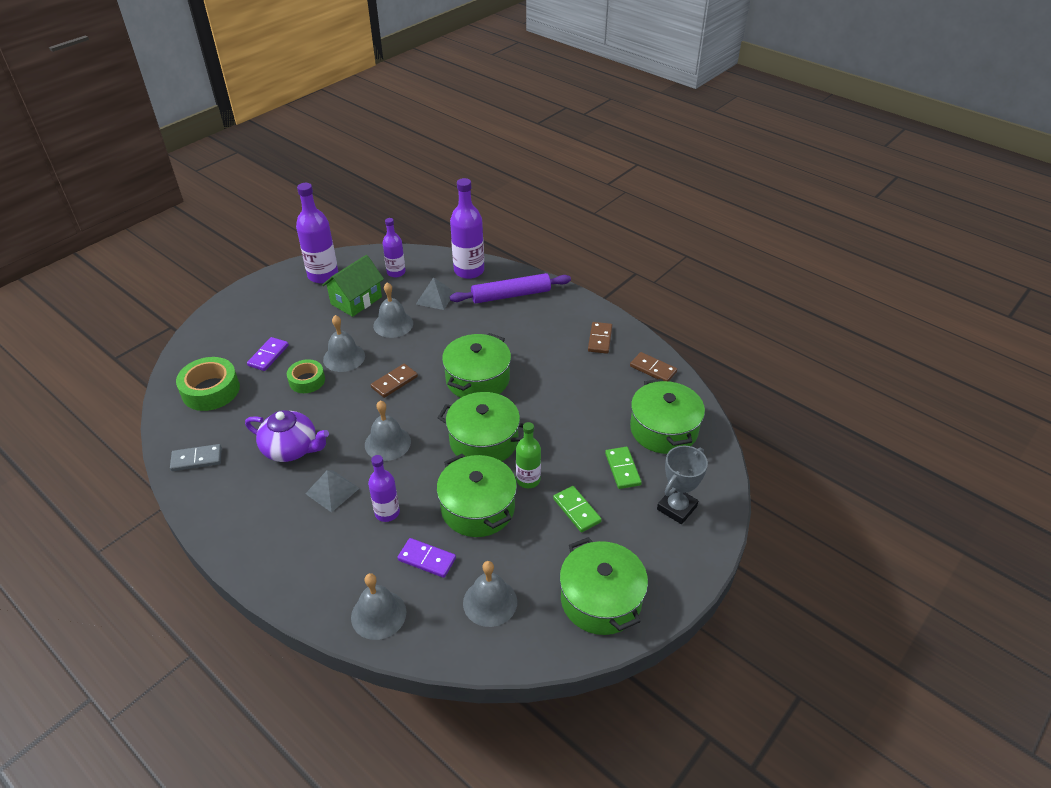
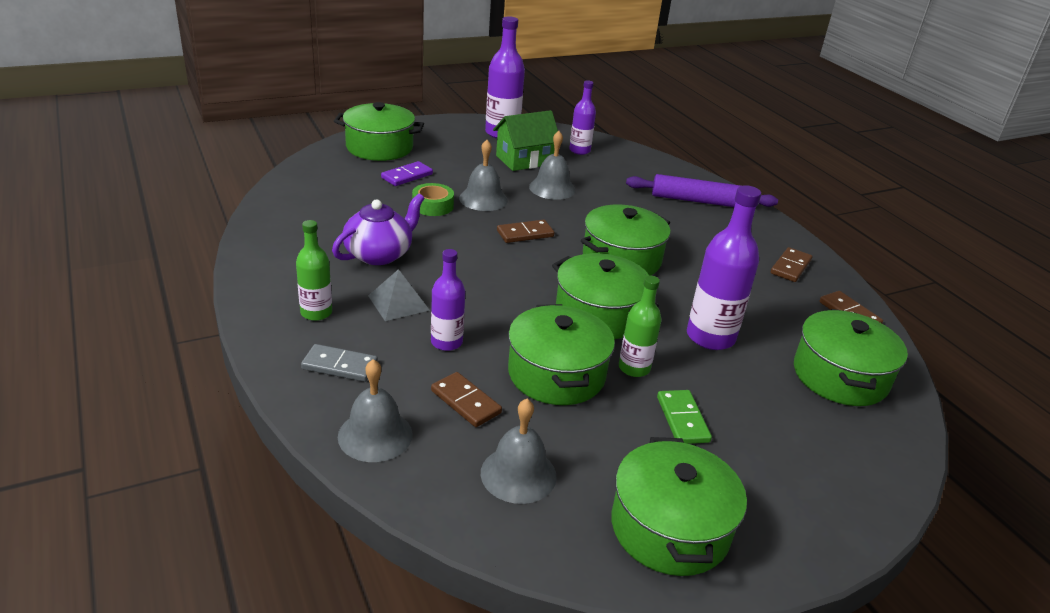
camera: 20 degrees right, 10 degrees down
grey domino [170,444,222,471] -> grey domino moved to [301,344,378,382]
green tape [176,357,240,411] -> none
purple teapot [245,410,329,462] -> purple teapot turned 90 degrees counterclockwise [332,193,425,265]
grey bell [365,400,411,461] -> none
purple domino [397,538,456,578] -> brown domino [431,372,502,427]
grey pyramid [416,277,455,310] -> none
purple bottle [450,178,484,279] -> purple bottle moved to [687,185,761,350]
green domino [605,447,642,489] -> none
grey trophy [657,445,708,524] -> none
none -> green bottle [296,220,332,321]
none -> green pot [334,102,424,161]

